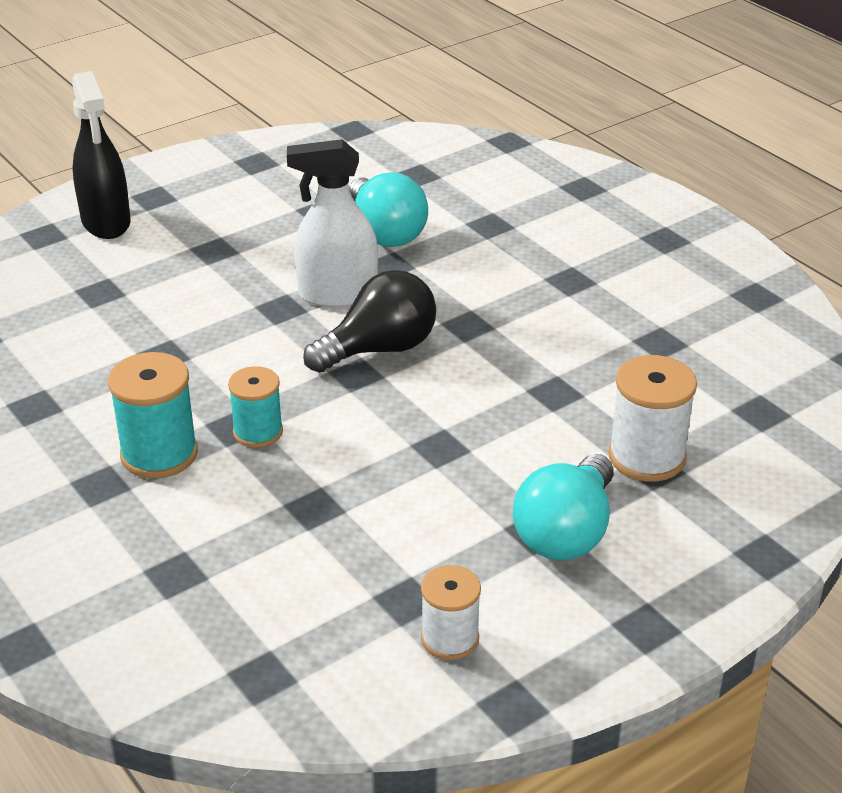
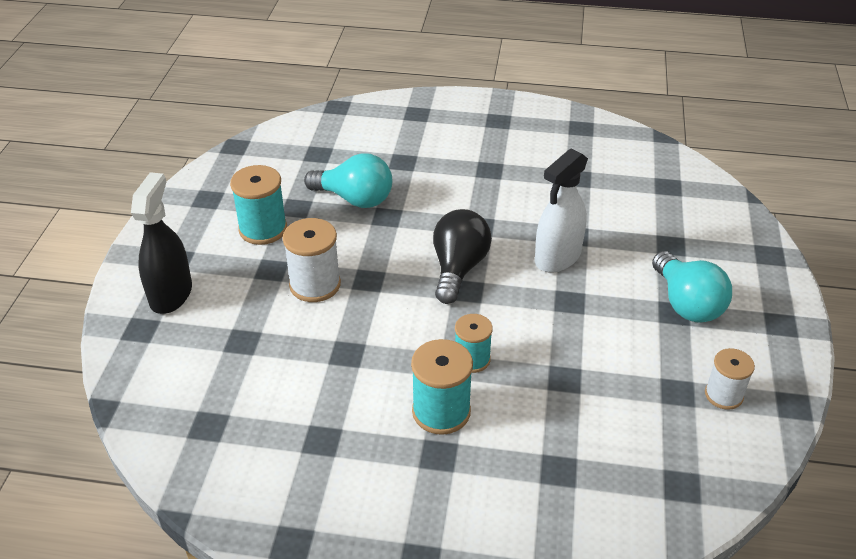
camera: 45 degrees left, 5 degrees up
black spray bottle [72,71,131,239] -> black spray bottle turned 105 degrees counterclockwise [131,172,192,314]
white spray bottle [287,139,378,308] -> white spray bottle moved to [535,149,588,273]
white spool [608,355,697,482] -> white spool moved to [283,218,341,302]
none -> turquoise spool [230,165,287,245]

